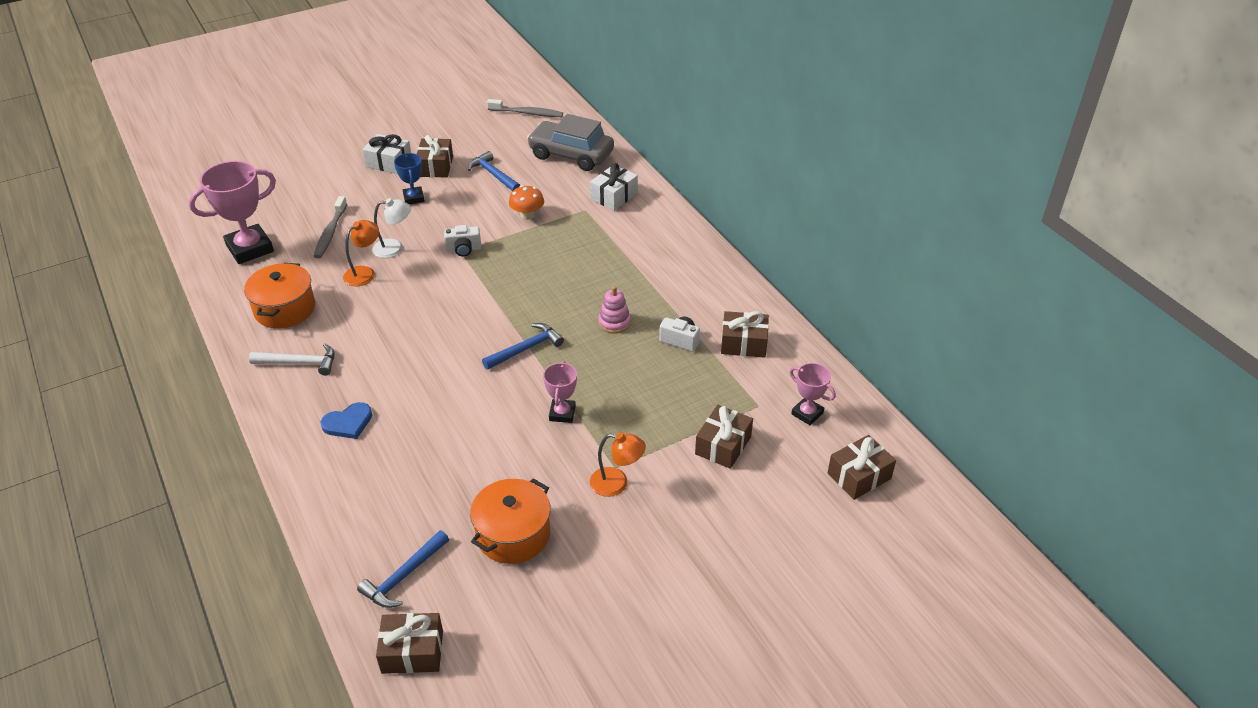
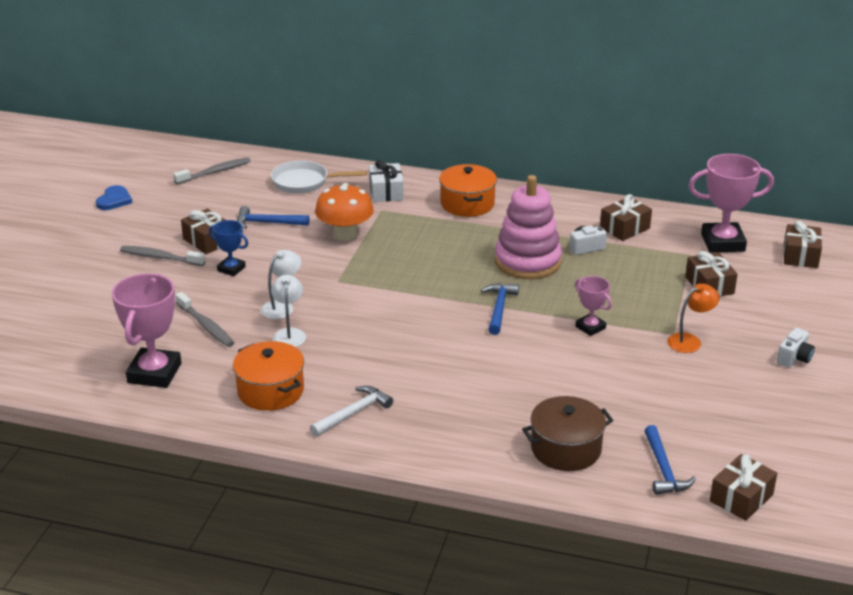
camera: 45 degrees left, 10 degrees down
blue heart [321,402,372,439] -> blue heart moved to [96,185,133,210]
orange lamp [343,220,379,286] -> white lamp [271,275,306,347]
white gift [362,134,411,174] -> grey toothbrush [120,246,206,266]
white camera [444,225,481,256] -> white camera moved to [777,328,815,368]
orange pot [470,478,551,564] -> orange pot moved to [439,164,497,217]
orange mushroom [509,185,544,220] -> orange mushroom [315,183,374,241], size x1.61
grey car [527,114,614,171] -> white pan [271,160,367,194]
pink stacking toy [598,286,631,334] -> pink stacking toy [495,175,562,279], size x2.19
pink trophy [790,363,836,425] -> pink trophy [688,154,774,253], size x1.84
none -> brown pot [522,396,614,471]

